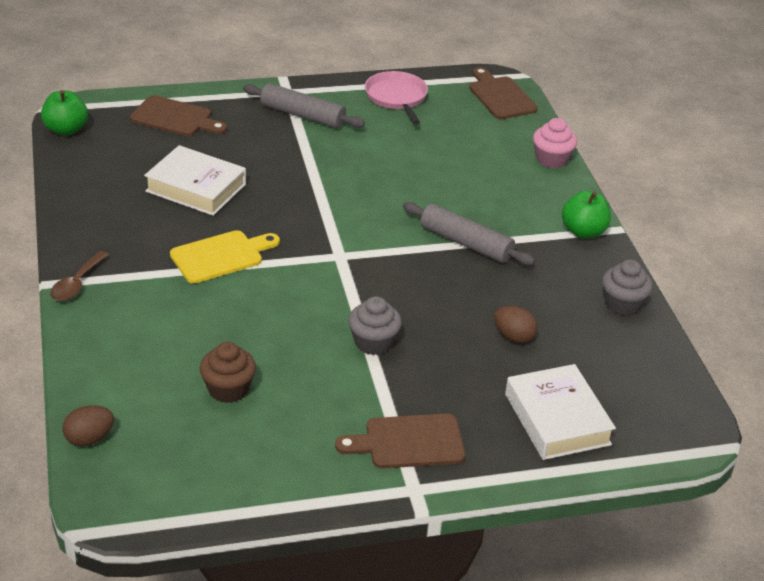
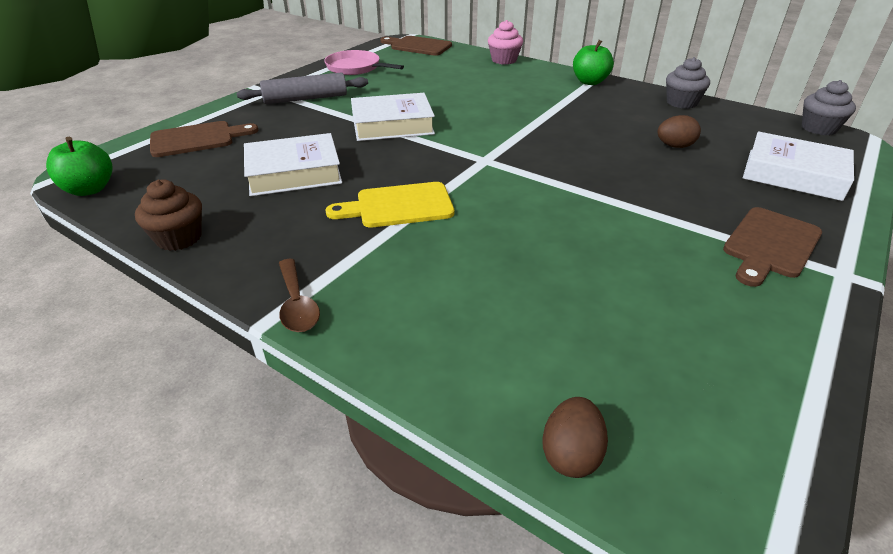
camera: 40 degrees left, 0 degrees up
yellow cutting board [170,230,280,283] -> yellow cutting board turned 120 degrees counterclockwise [325,182,454,227]
brown cupcake [200,342,256,403] -> brown cupcake moved to [135,179,202,251]
grey cupcake [348,296,402,355] -> grey cupcake moved to [802,80,856,135]
grey rolling pin [403,202,535,265] -> none
none -> white book [351,93,435,141]

